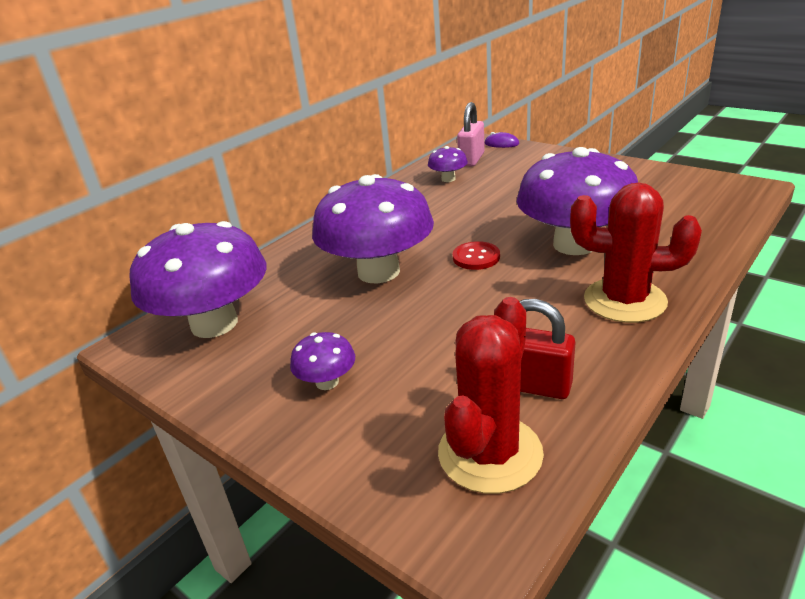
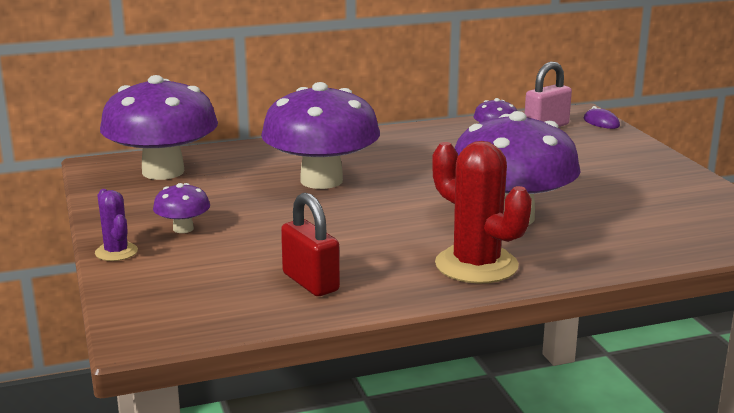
camera: 30 degrees right, 10 degrees down
red cactus [438,297,544,494] -> none
red button [453,241,500,270] -> none
none -> purple cactus [95,189,138,261]

